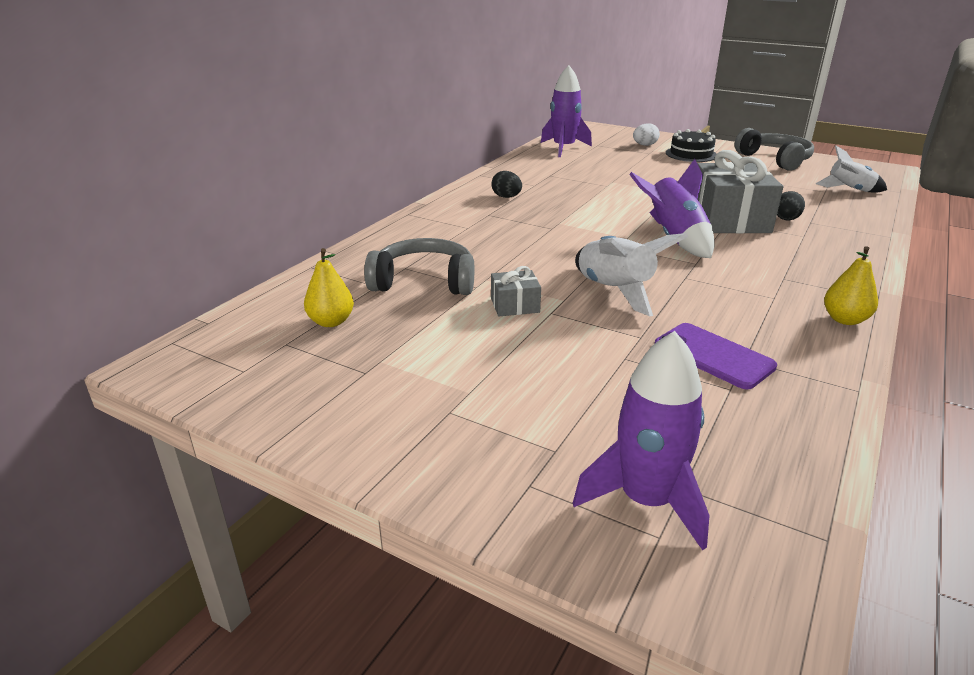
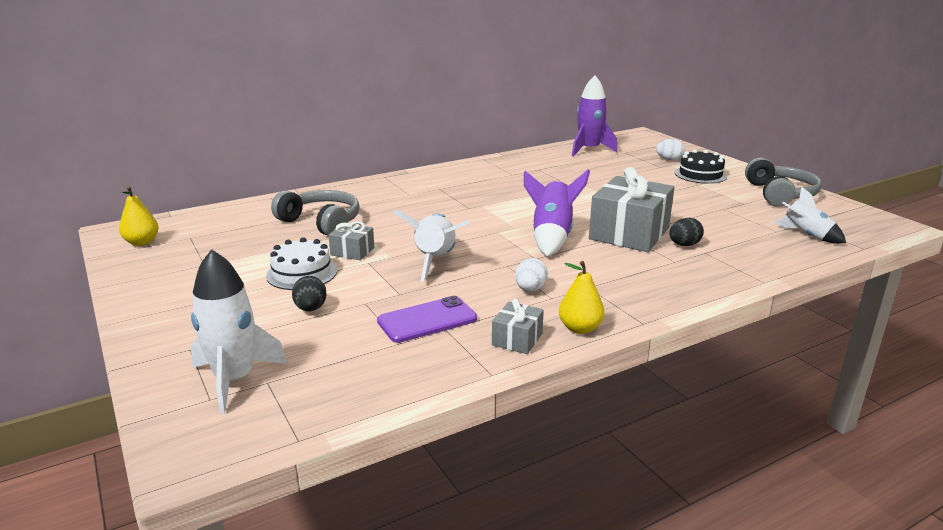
camera: 30 degrees right, 5 degrees down
yellow pear [304,248,354,327] -> yellow pear moved to [119,187,159,246]
black egg [491,171,522,198] -> black egg moved to [292,276,326,311]
purple rocket [573,331,710,550] -> white rocket [191,249,287,414]
purple phone [655,323,777,389] -> purple phone turned 75 degrees clockwise [377,296,477,343]
none -> white cake [266,237,337,290]
none -> grey gift [492,299,544,354]
none -> white egg [515,258,548,291]

